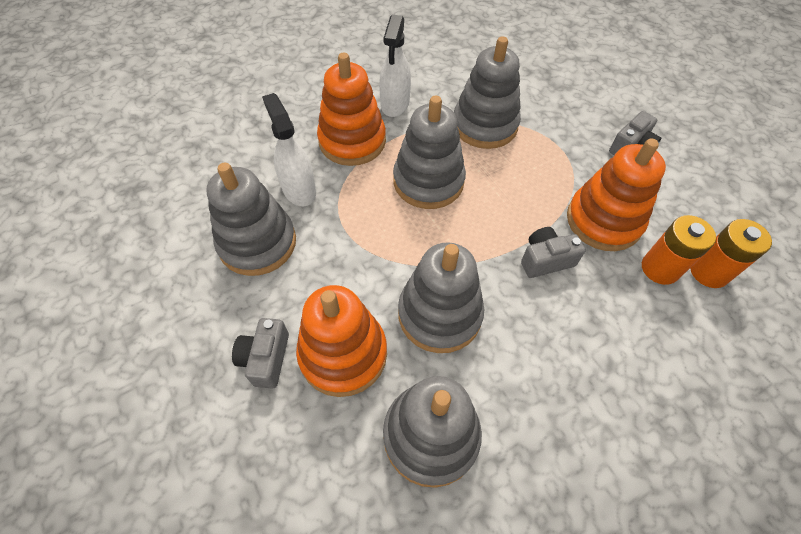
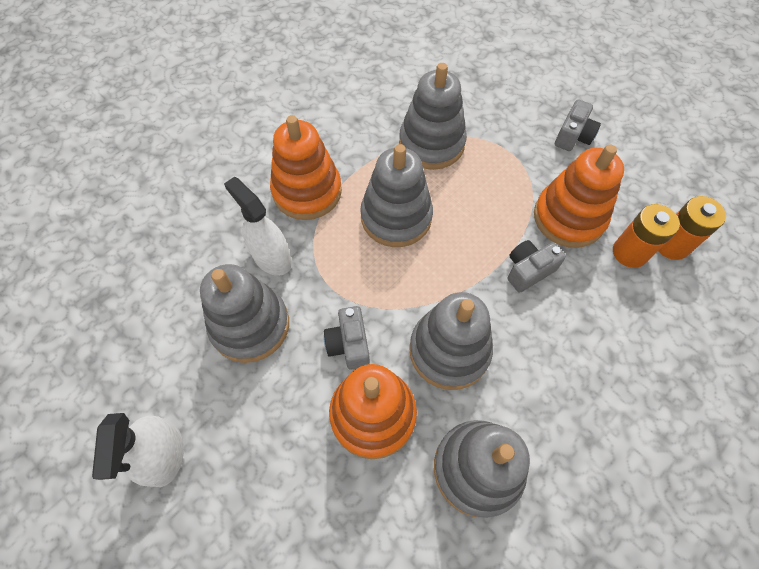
camera: 15 degrees left, 5 degrees up
grey camera [232,318,289,389] -> grey camera moved to [324,306,370,370]
white spray bottle [379,15,411,117] -> white spray bottle moved to [92,413,184,487]

